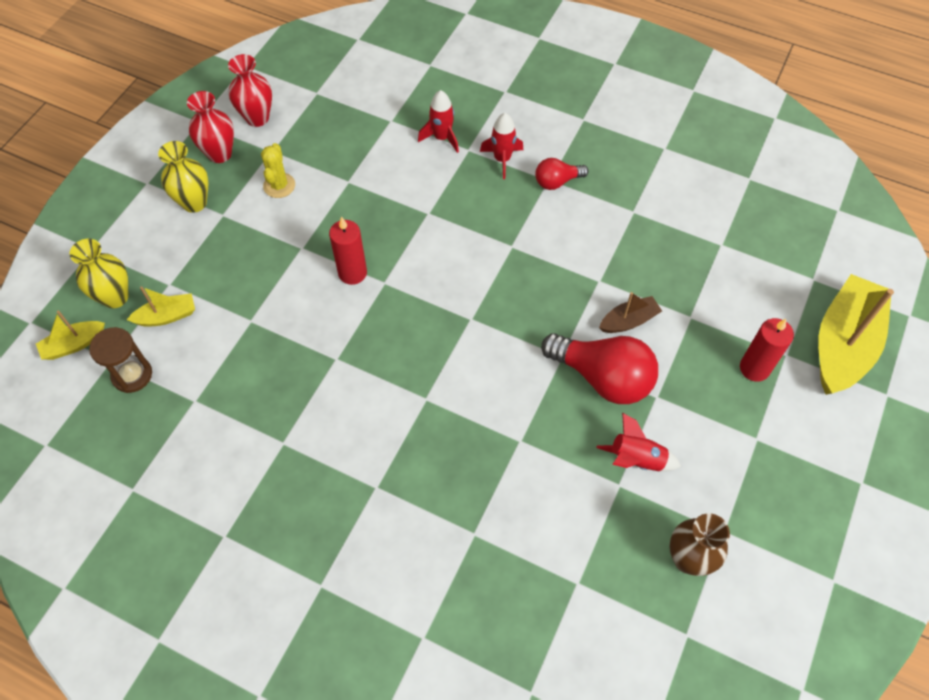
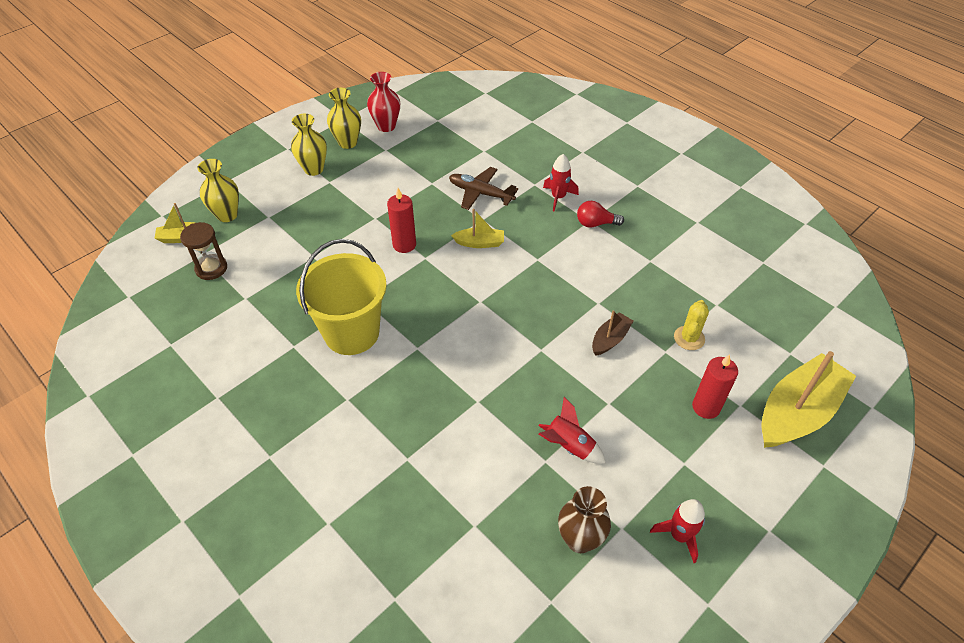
camera: 20 degrees right, 10 degrees down
yellow boat [127,286,195,327] -> yellow boat moved to [451,209,504,248]
red vase [187,91,234,163] -> yellow vase [327,88,361,149]
yellow cactus [261,143,295,198] -> yellow cactus moved to [674,300,709,350]
red rocket [418,90,459,153] -> red rocket moved to [650,499,705,563]
red light bulb [541,333,658,404] -> none
brown boat [599,292,662,333] -> brown boat turned 45 degrees counterclockwise [592,311,633,356]
none -> yellow bucket [296,239,387,355]
none -> brown plane [449,167,518,210]

